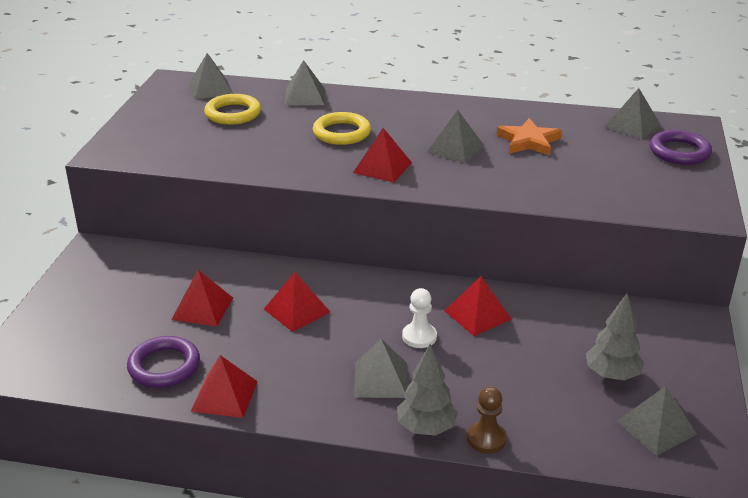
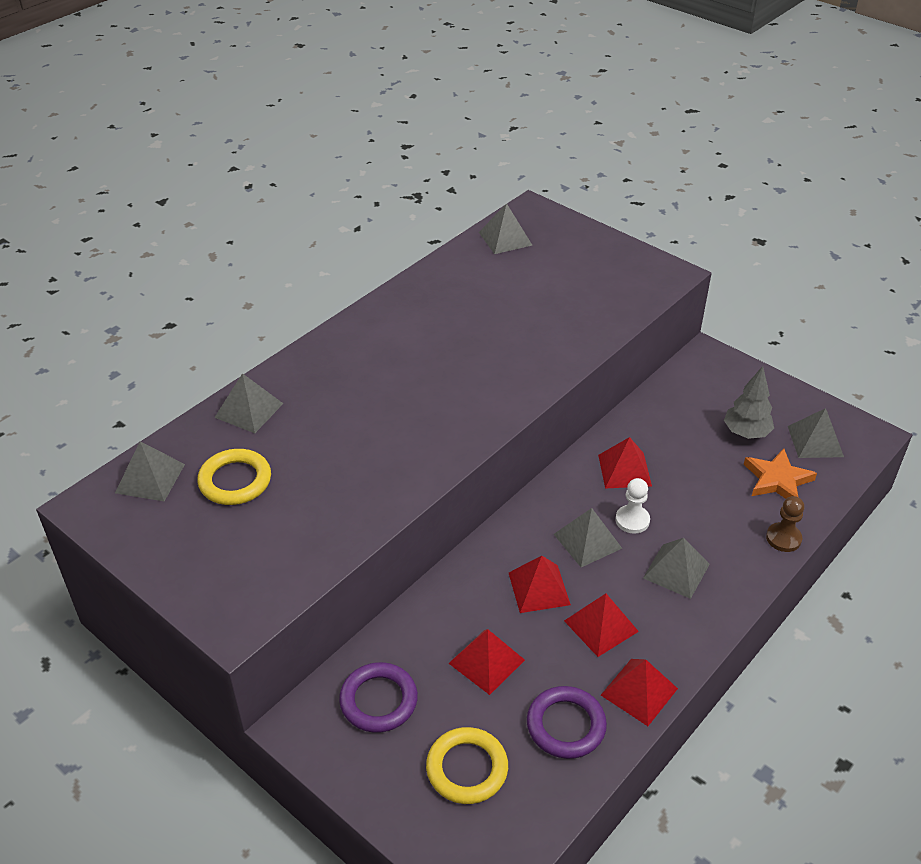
camera: 60 degrees left, 10 degrees up
yellow ring [313,112,371,145] -> yellow ring moved to [426,727,508,804]
red pyramid [353,128,412,183] -> red pyramid moved to [564,593,639,657]
grey tree [397,344,458,436] -> none
grey pyramid [426,110,484,164] -> grey pyramid moved to [554,508,622,567]
orange star [497,118,562,156] -> orange star moved to [743,448,817,499]
purple ring [650,130,712,165] -> purple ring moved to [339,662,418,733]

